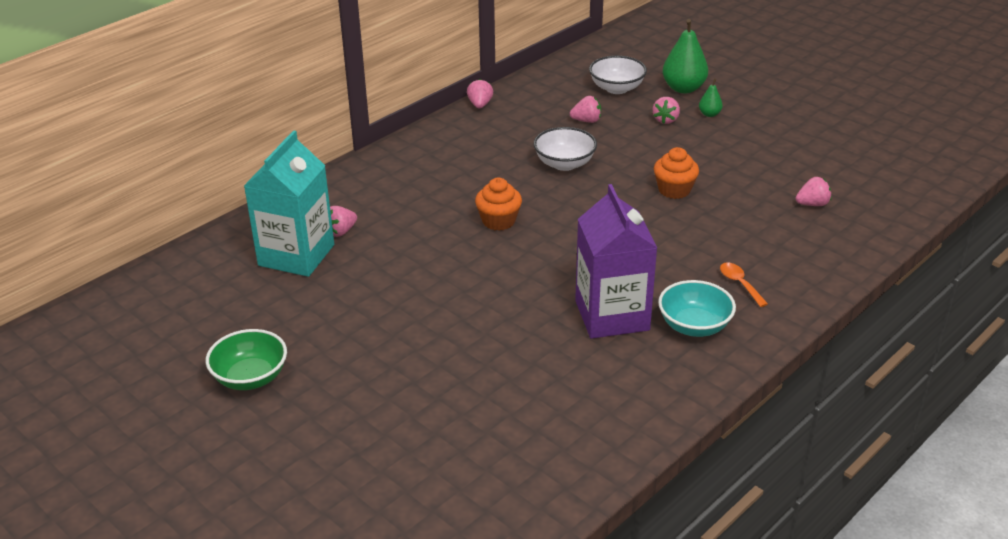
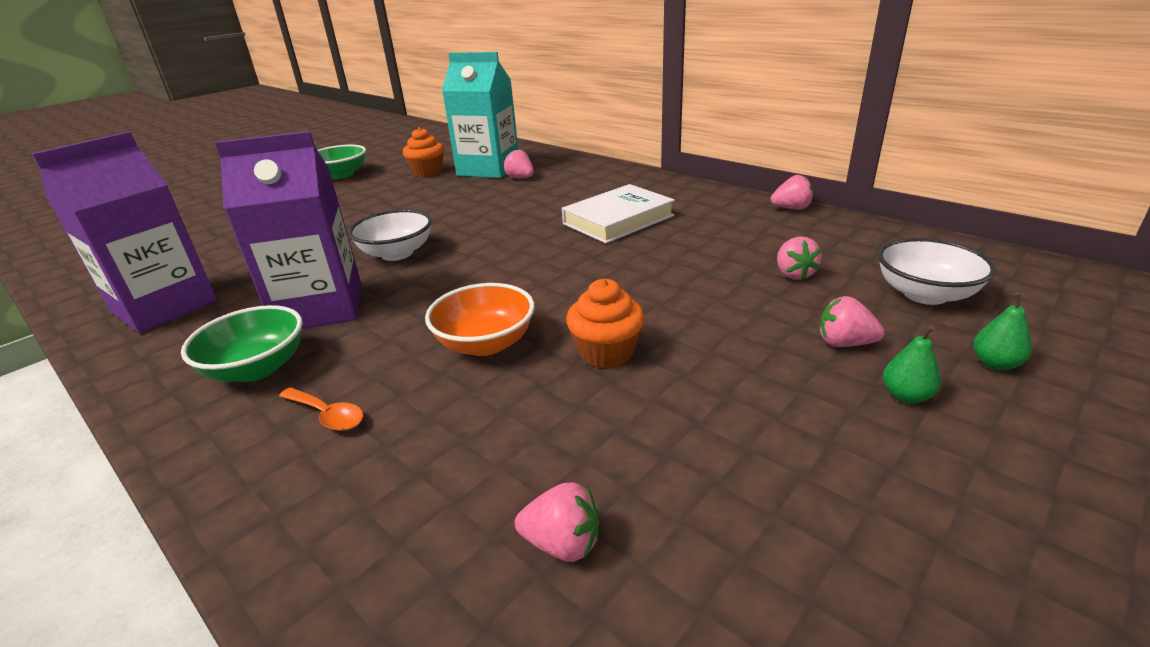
camera: 90 degrees right, 5 degrees down
orange cupcake [475,178,522,231] -> orange cupcake moved to [403,127,444,177]
white bowl [533,127,597,171] -> white bowl moved to [348,209,432,261]
turquoise bowl [658,280,736,337] -> green bowl [181,305,302,382]
green pear [662,19,708,93] -> green pear [973,293,1032,370], size x0.50
orange spoon [720,262,768,307] -> orange spoon turned 60 degrees clockwise [279,387,364,431]
pink strawberry [796,177,832,206] -> pink strawberry turned 60 degrees counterclockwise [515,482,599,562]
none -> purple carton [32,132,217,333]
none -> orange bowl [425,283,534,356]
none -> white book [562,184,675,243]

